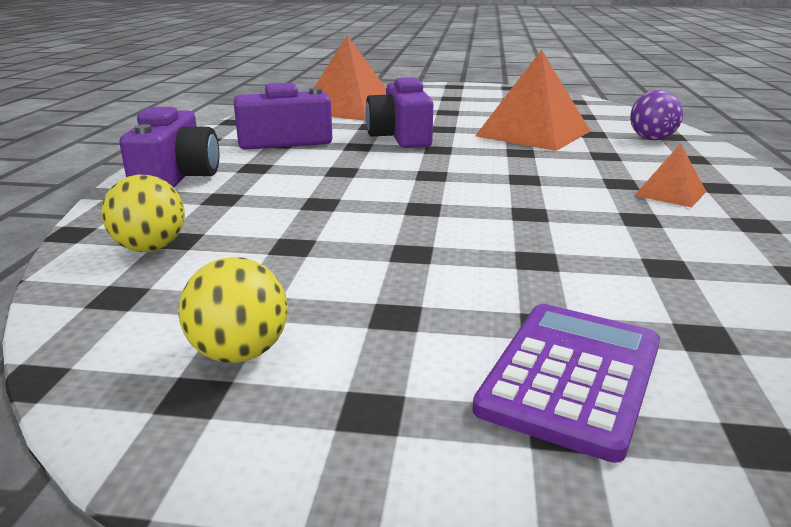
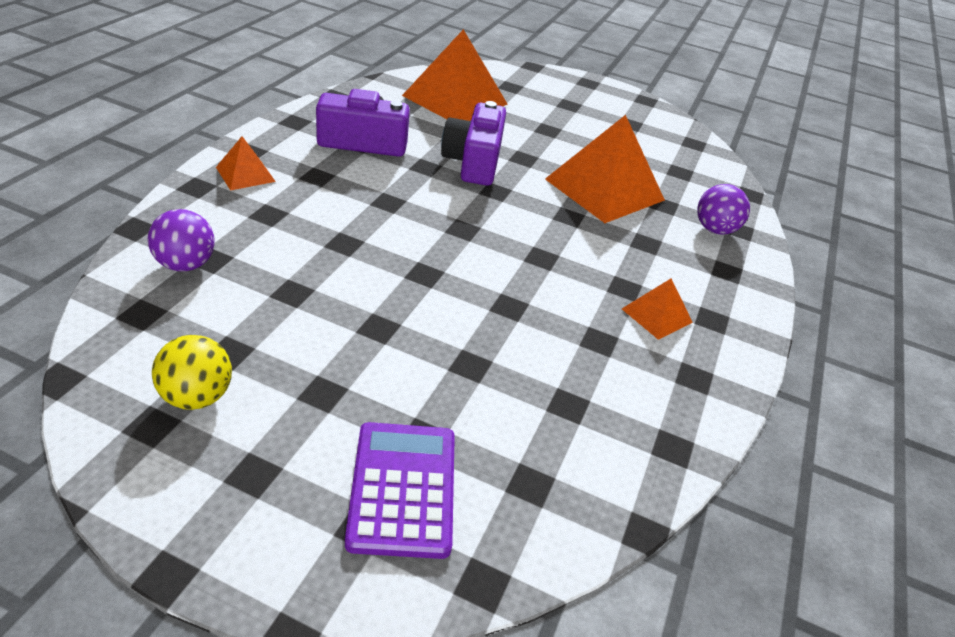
camera: 10 degrees right, 15 degrees up
yellow ball [101,175,185,252] -> purple ball [148,209,215,272]
purple camera [119,107,219,188] -> orange pyramid [216,136,276,190]
purple calculator [472,304,660,463] -> purple calculator turned 45 degrees counterclockwise [345,422,455,559]

